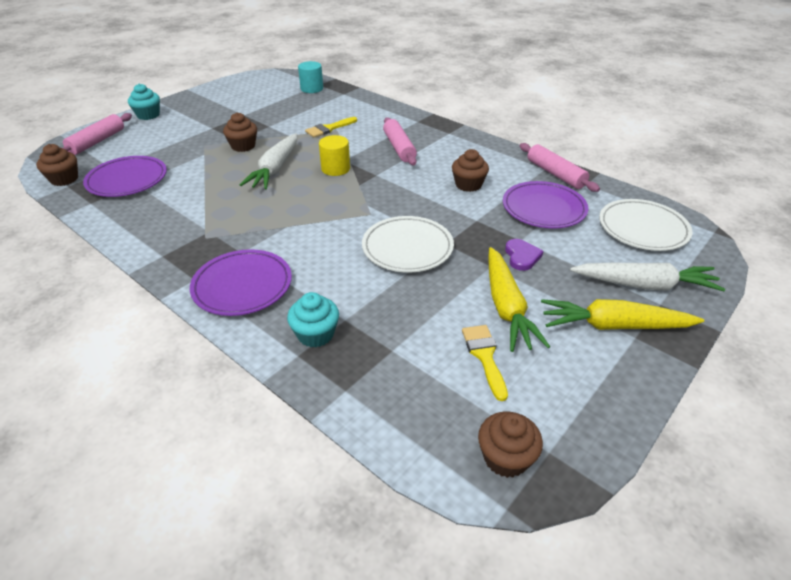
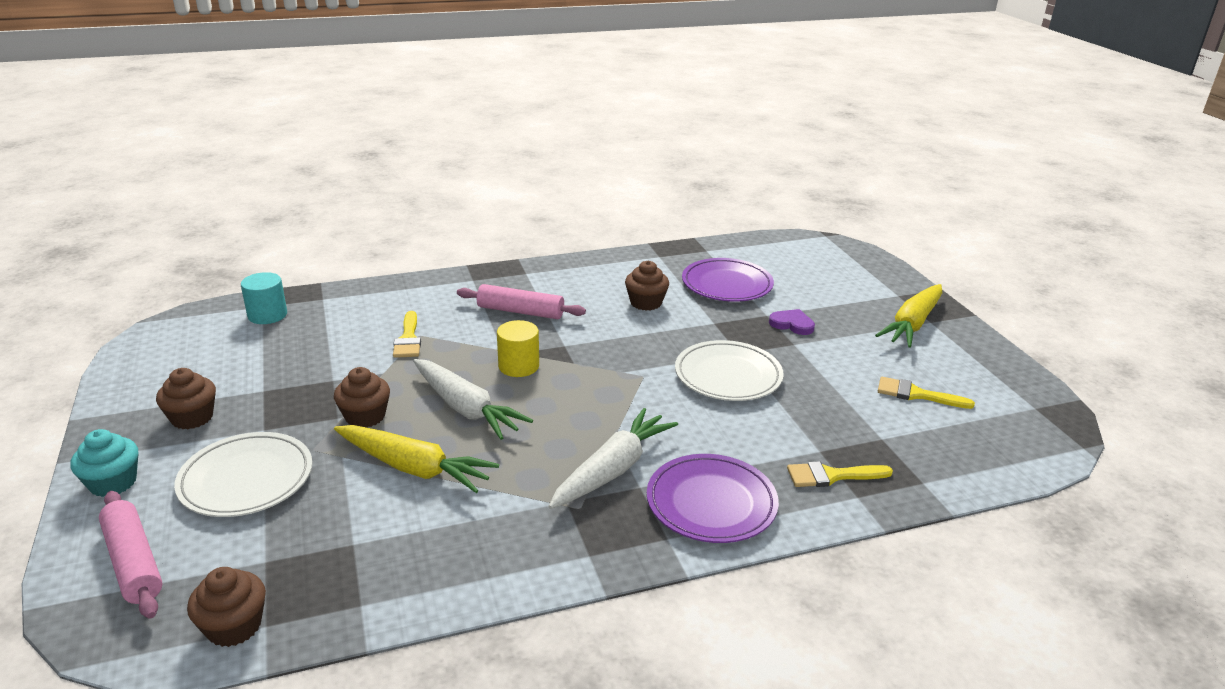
camera: 60 degrees left, 10 degrees down
purple plate [83,156,167,197] -> none
turquoise cupcake [287,292,339,348] -> yellow brush [787,461,893,487]
brown cupcake [478,412,543,478] -> brown cupcake moved to [156,368,216,429]
yellow carrot [488,247,550,352] -> yellow carrot moved to [334,425,499,493]
pink rolling pin [520,143,600,192] -> none
white carrot [570,263,725,291] -> white carrot moved to [548,408,678,509]
white plate [599,199,692,251] -> white plate moved to [174,432,313,517]

